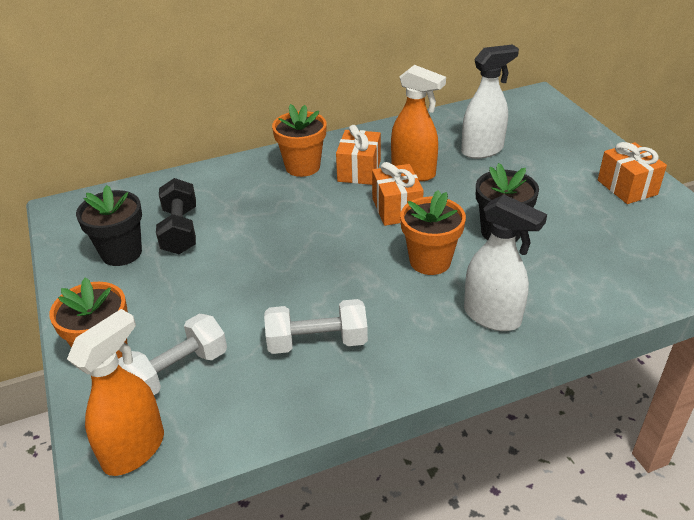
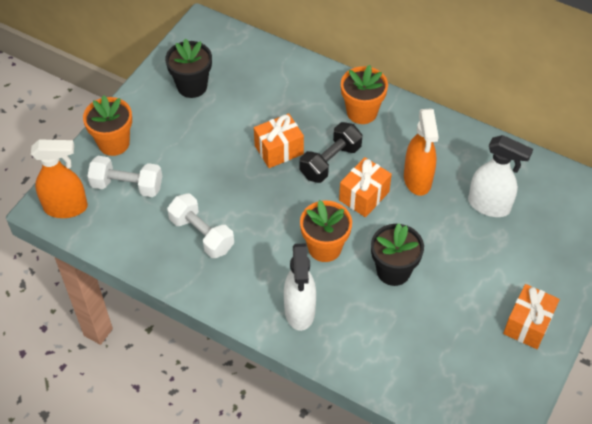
camera: 50 degrees right, 15 degrees up
black dumbbell [156,178,196,254] -> black dumbbell moved to [299,122,362,183]
orange gift [336,125,381,185] -> orange gift moved to [254,113,304,168]

